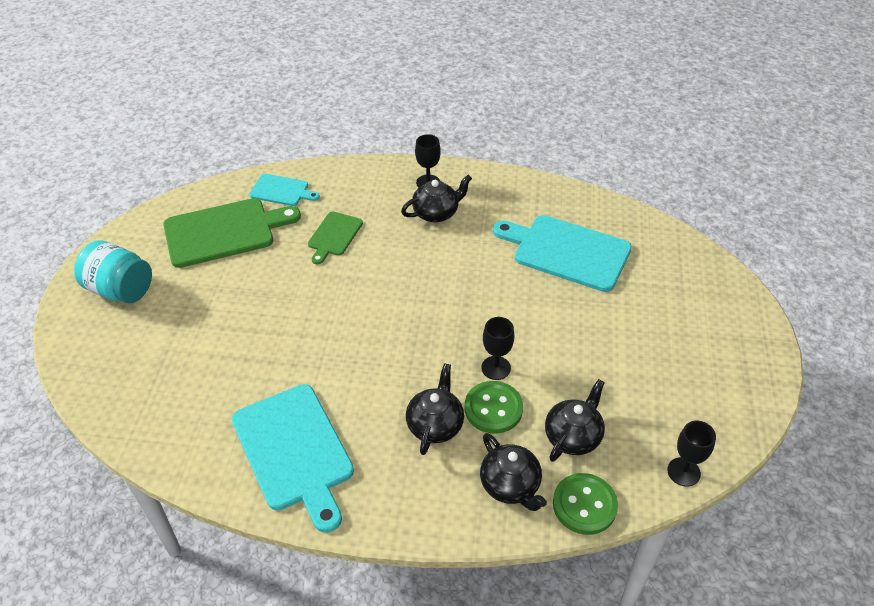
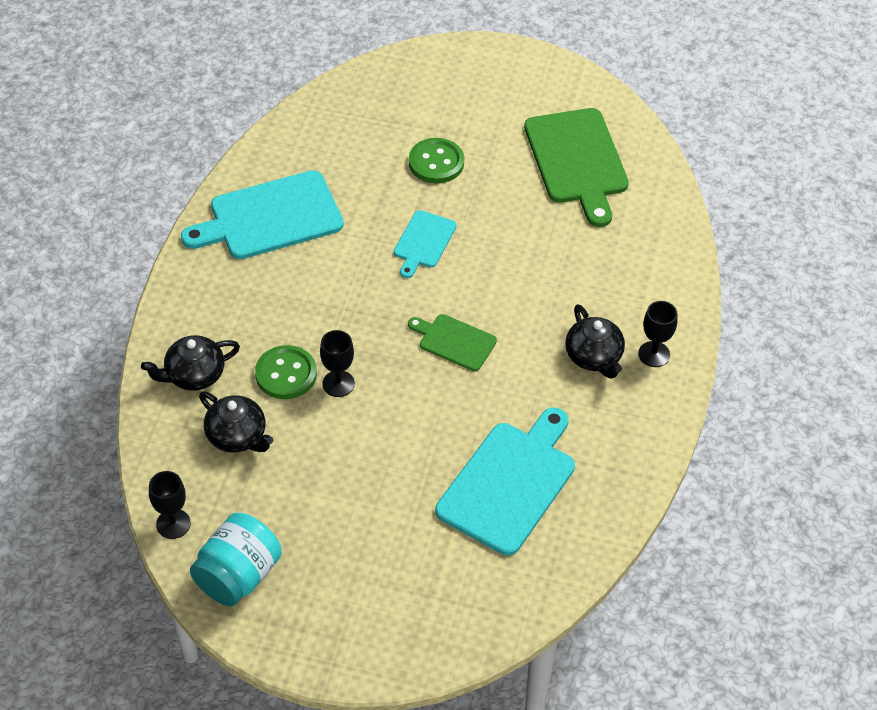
camera: 95 degrees right, 5 degrees up
turquoise jar [74,240,152,303] -> turquoise jar moved to [190,513,282,606]
turquoise cutting board [249,174,320,206] -> turquoise cutting board moved to [394,210,457,278]
green cutting board [308,211,363,264] -> green cutting board moved to [408,314,497,371]
black teapot [406,363,464,455] -> none
green button [553,473,618,535] -> green button moved to [409,138,464,183]

